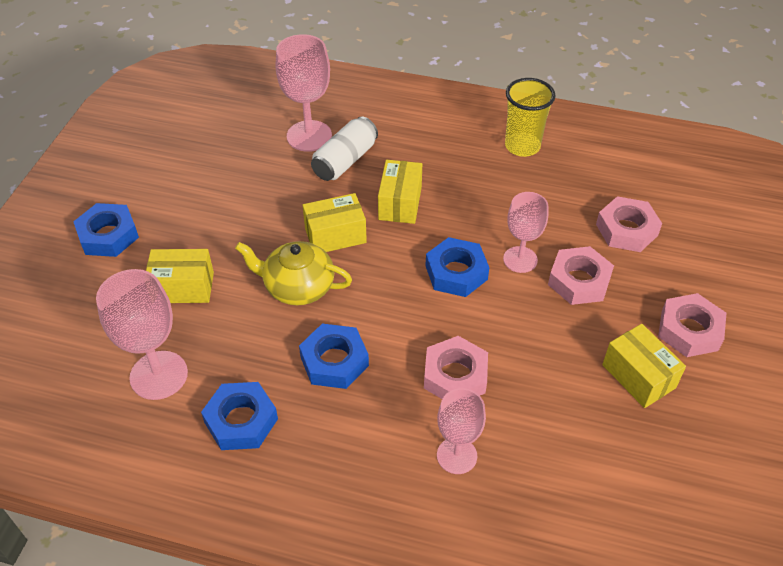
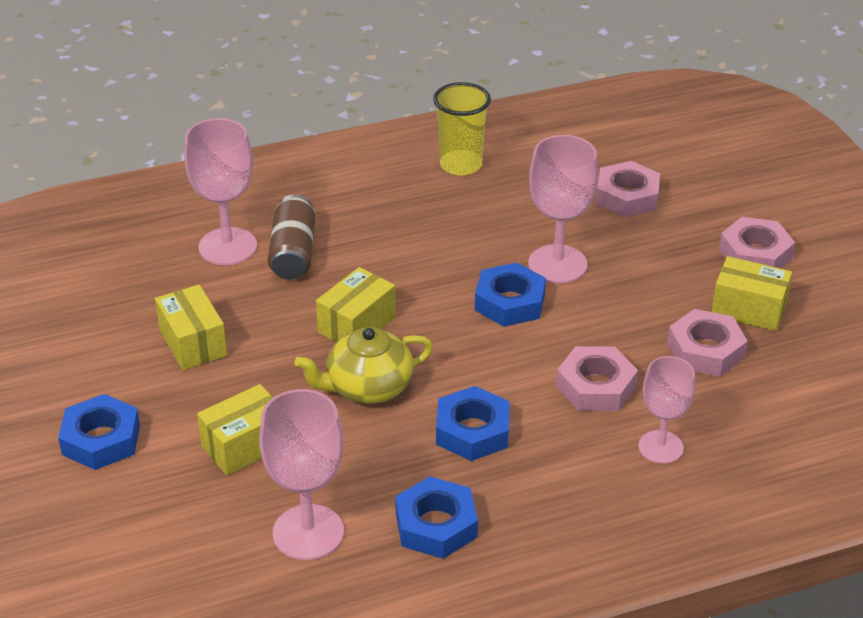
camera: 35 degrees left, 10 degrees down
white can [311,117,378,181] -> brown can [268,195,316,280]
yellow box [378,160,422,224] -> yellow box moved to [155,285,227,370]
pink goblet [503,192,548,273] -> pink goblet [528,135,598,283], size x1.50
pink nut [548,246,614,305] -> pink nut moved to [667,309,748,376]

